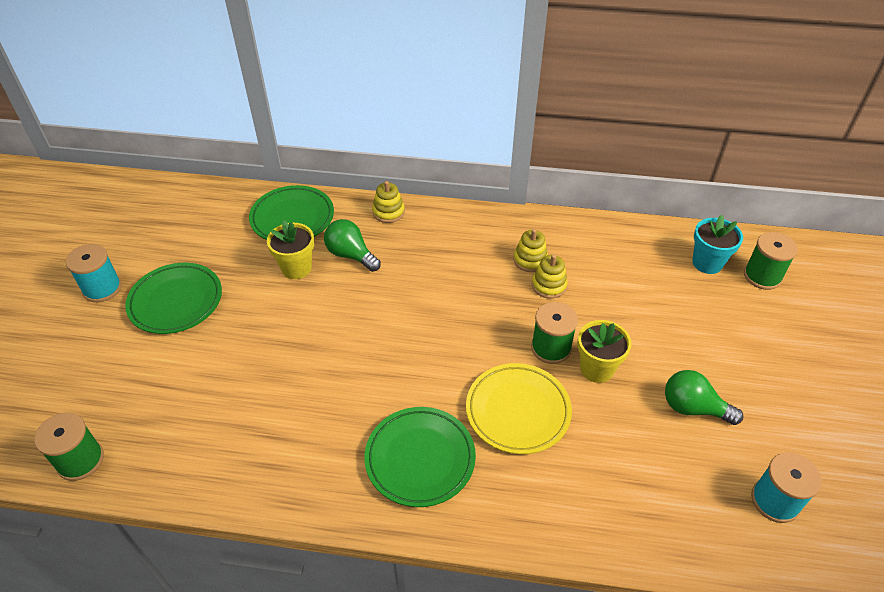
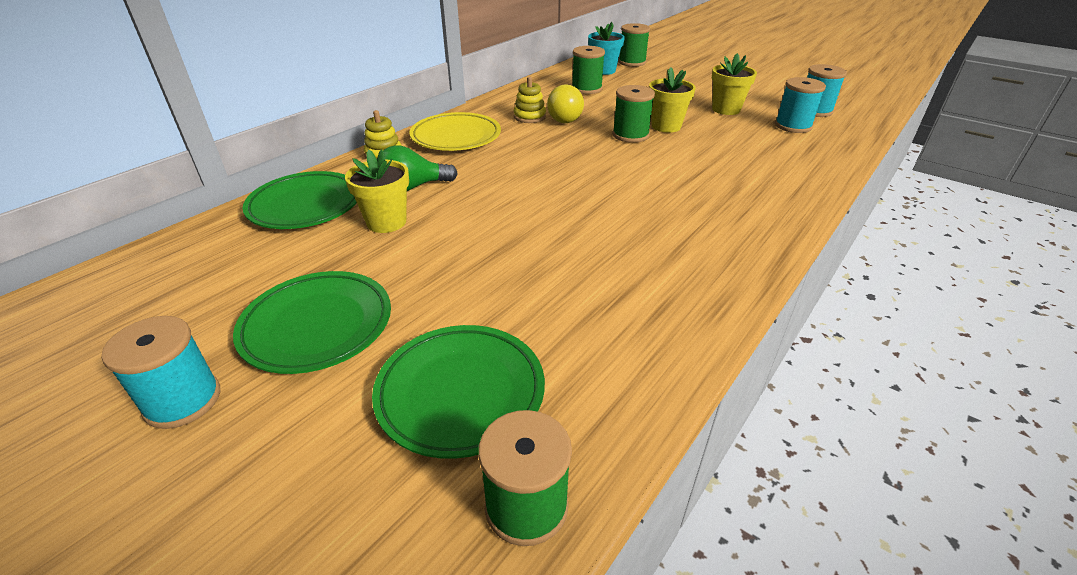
camera: 60 degrees left, 10 degrees down
green plate [364,407,476,507] -> green plate moved to [372,325,545,459]
yellow plate [466,363,572,454] -> yellow plate moved to [409,112,501,151]
yellow stacking toy [532,254,568,299] -> yellow light bulb [547,84,584,123]
green light bulb [665,370,744,425] -> yellow flower pot [712,53,757,115]
none -> green spool [572,46,605,94]
none -> turquoise spool [775,77,826,133]

